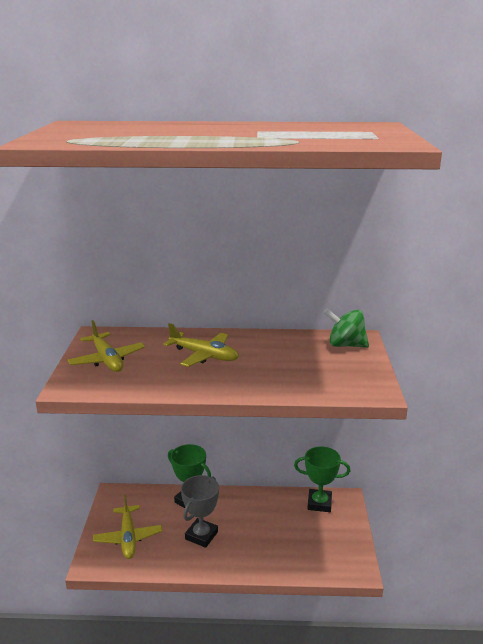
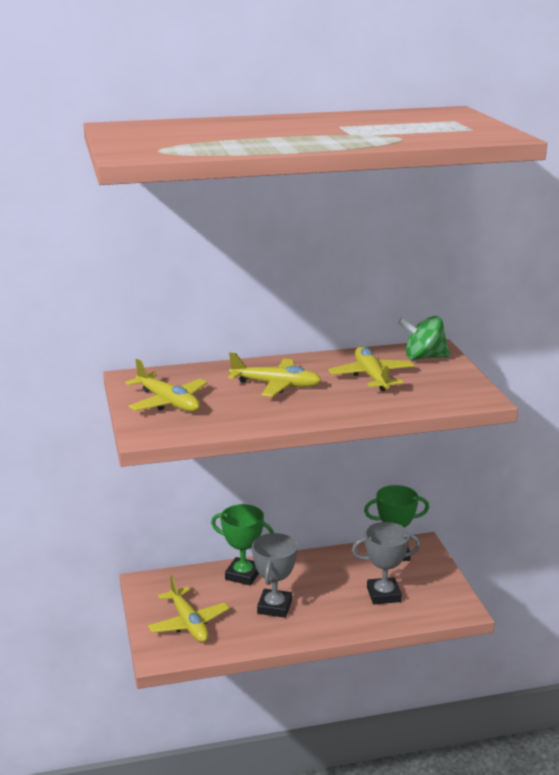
camera: 15 degrees left, 0 degrees up
none -> yellow plane [328,347,414,391]
none -> grey trophy [352,522,421,604]

